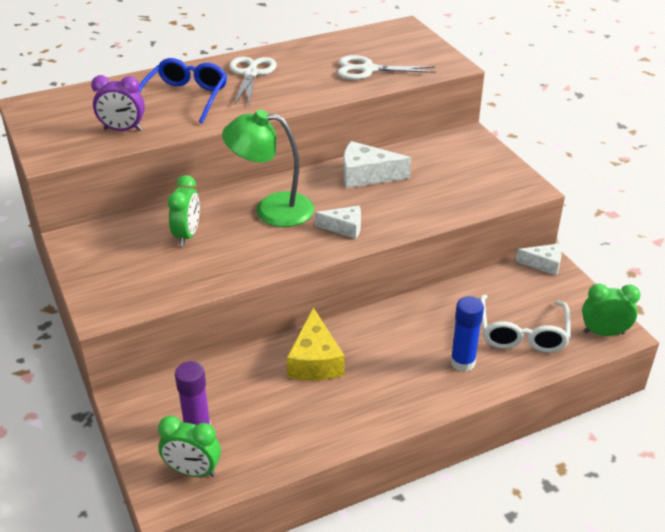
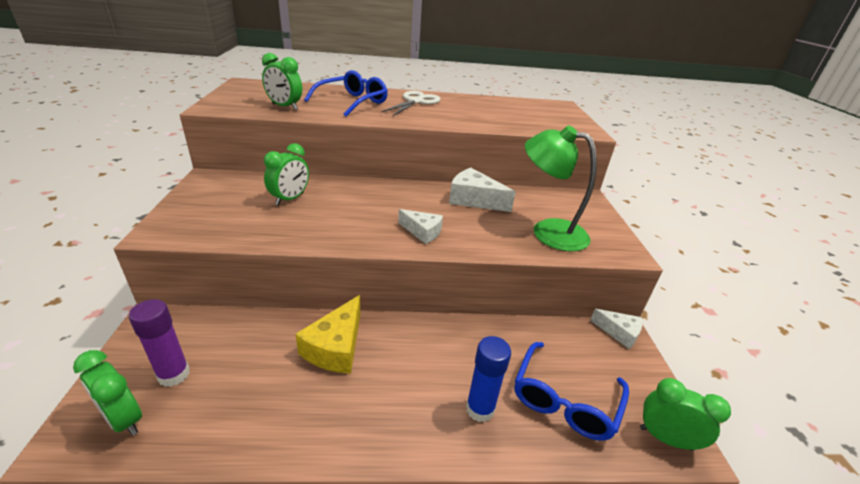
camera: 20 degrees right, 5 degrees down
purple clock [91,75,145,131] -> green clock [262,53,302,110]
green lamp [222,110,314,227] -> green lamp moved to [525,125,597,251]
white scissors [338,55,436,80] -> none
white glasses [480,295,571,352] -> blue glasses [515,342,629,441]

